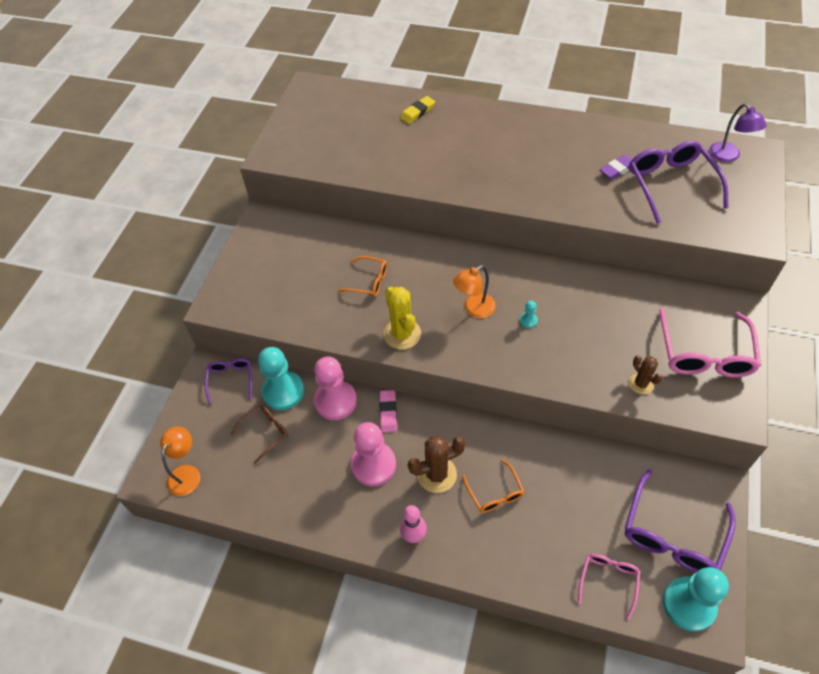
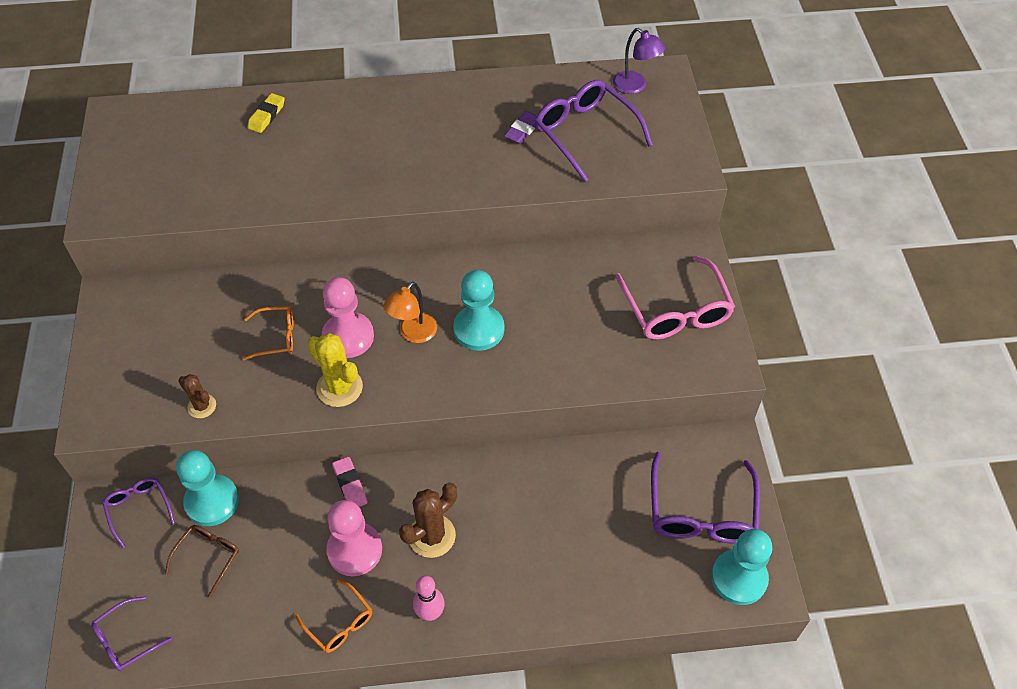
camera: 25 degrees left, 0 degrees up
orange lamp [160,426,200,496] -> purple glasses [91,596,172,671]
pink pawn [314,357,357,420] -> pink pawn moved to [322,277,374,358]
orange glasses [462,459,525,513] -> orange glasses moved to [295,579,372,653]
turquoise pawn [520,301,538,328] -> turquoise pawn [453,270,504,351], size x2.42
pink glasses [578,554,640,620] -> none
brown cactus [629,355,663,394] -> brown cactus moved to [178,374,216,418]

